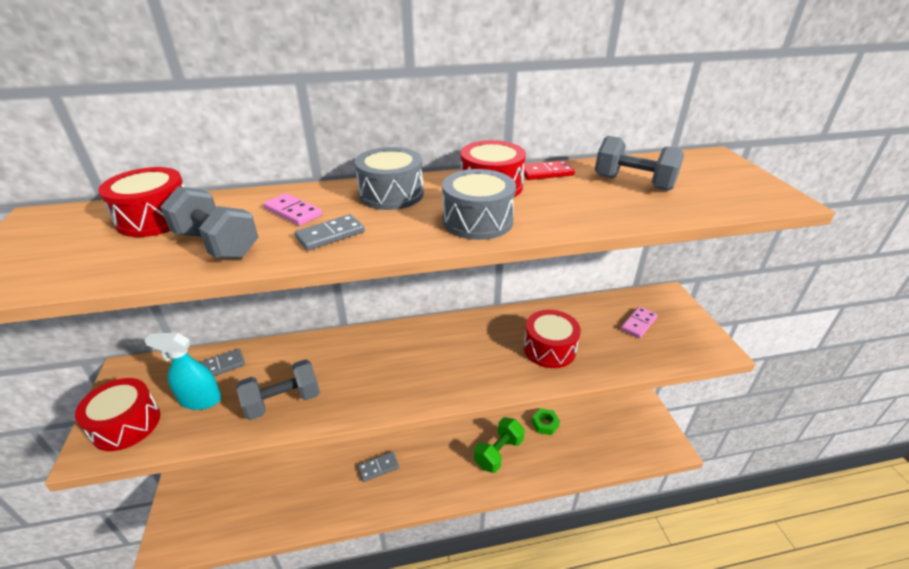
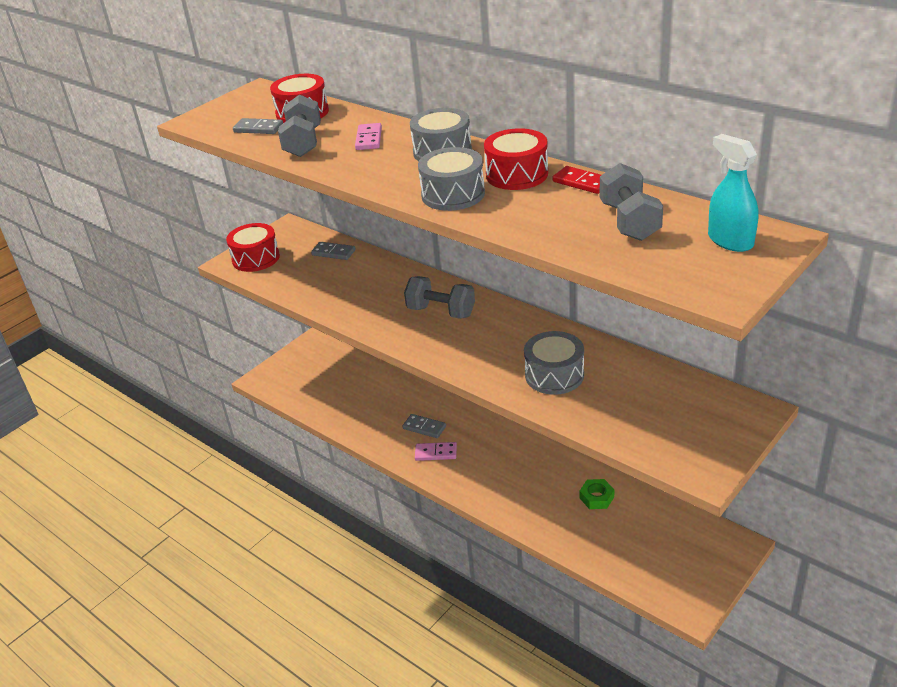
camera: 55 degrees right, 0 degrees up
turquoise spray bottle [144,333,221,410] -> turquoise spray bottle moved to [708,134,758,252]
grey dumbbell [237,359,320,420] -> grey dumbbell moved to [404,276,475,319]
grey domino [295,214,365,251] -> grey domino moved to [233,118,283,134]
green dumbbell [474,417,525,473] -> none
red drum [524,310,581,368] -> grey drum [524,331,584,395]
pink domino [621,307,658,339] -> pink domino moved to [415,442,457,461]

